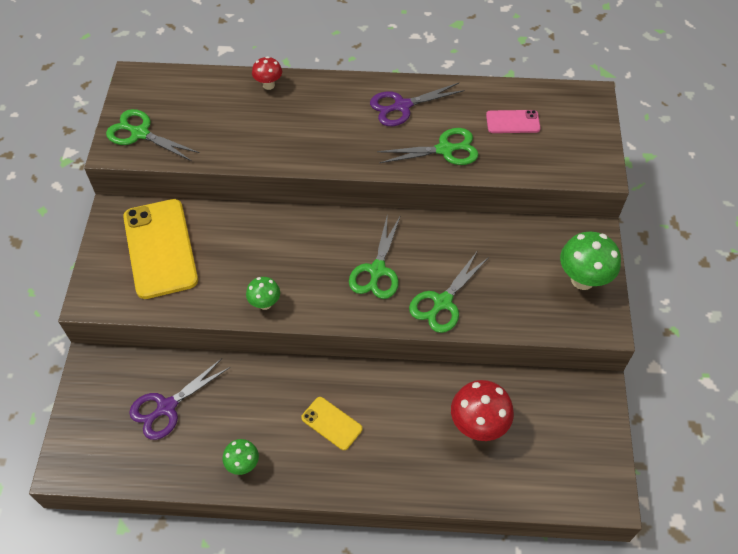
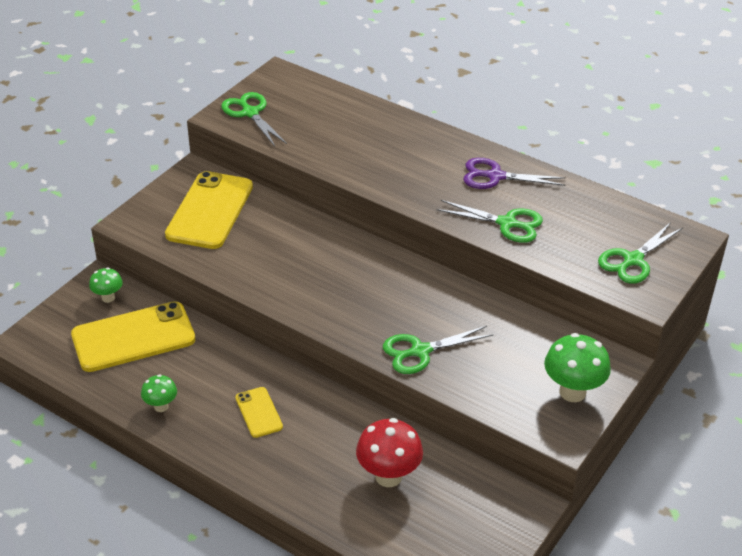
camera: 30 degrees right, 15 degrees down
purple scissors [129,358,230,440] -> yellow phone [71,301,195,372]
green mushroom [246,277,280,310] -> green mushroom moved to [89,267,123,303]
red mushroom [252,56,282,90] -> none
green scissors [349,213,401,299] -> green scissors moved to [598,222,683,284]
pink phone [486,110,541,133] -> none

